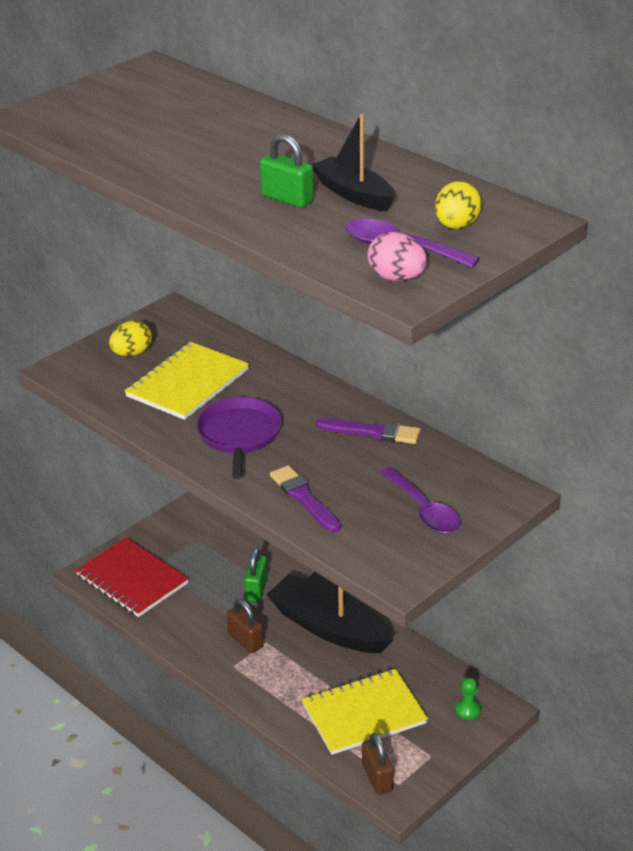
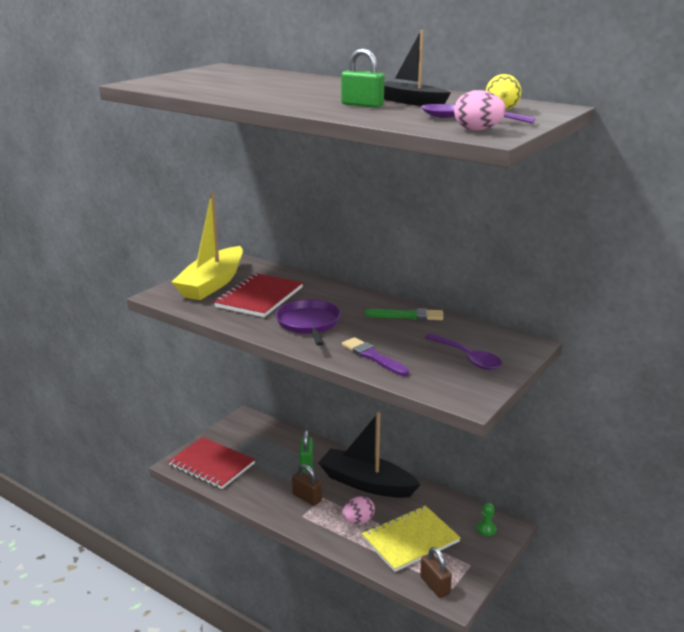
camera: 10 degrees left, 10 degrees down
yellow egg [109,320,152,356] -> yellow boat [172,193,243,300]
yellow notebook [124,342,249,420] -> red notebook [214,273,303,317]
purple brush [316,418,421,444] -> green brush [364,308,443,321]
none -> pink egg [342,496,375,524]

